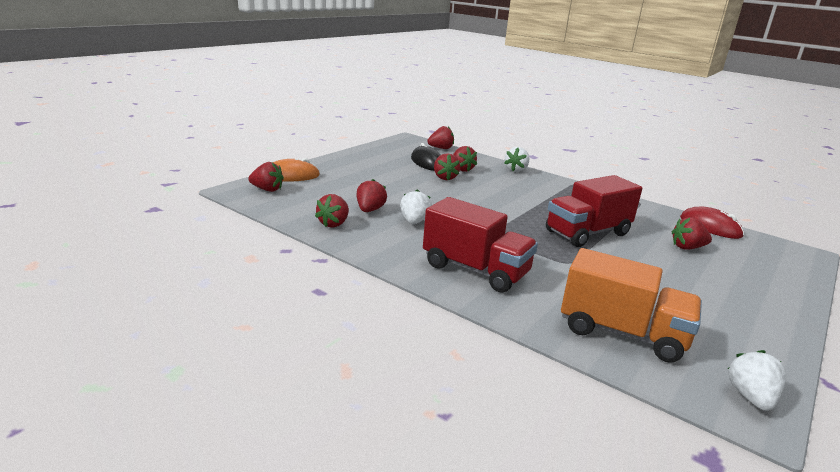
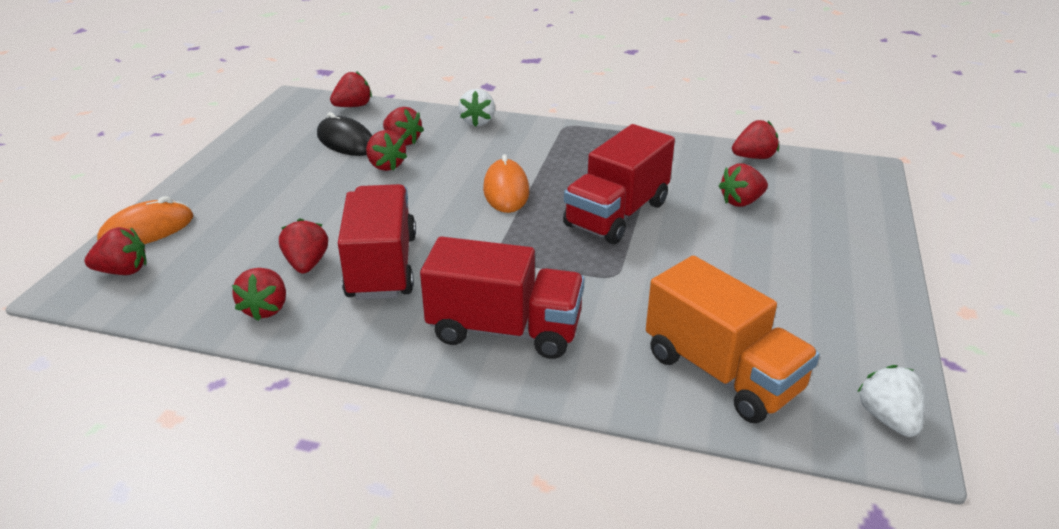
camera: 20 degrees left, 10 degrees up
white strawberry [400,189,432,224] -> red truck [338,184,416,300]
orange truck [561,248,702,363] -> orange truck turned 45 degrees clockwise [646,255,820,423]
red mouse [680,206,744,239] -> red strawberry [732,120,779,159]
none -> orange mouse [483,154,529,213]

